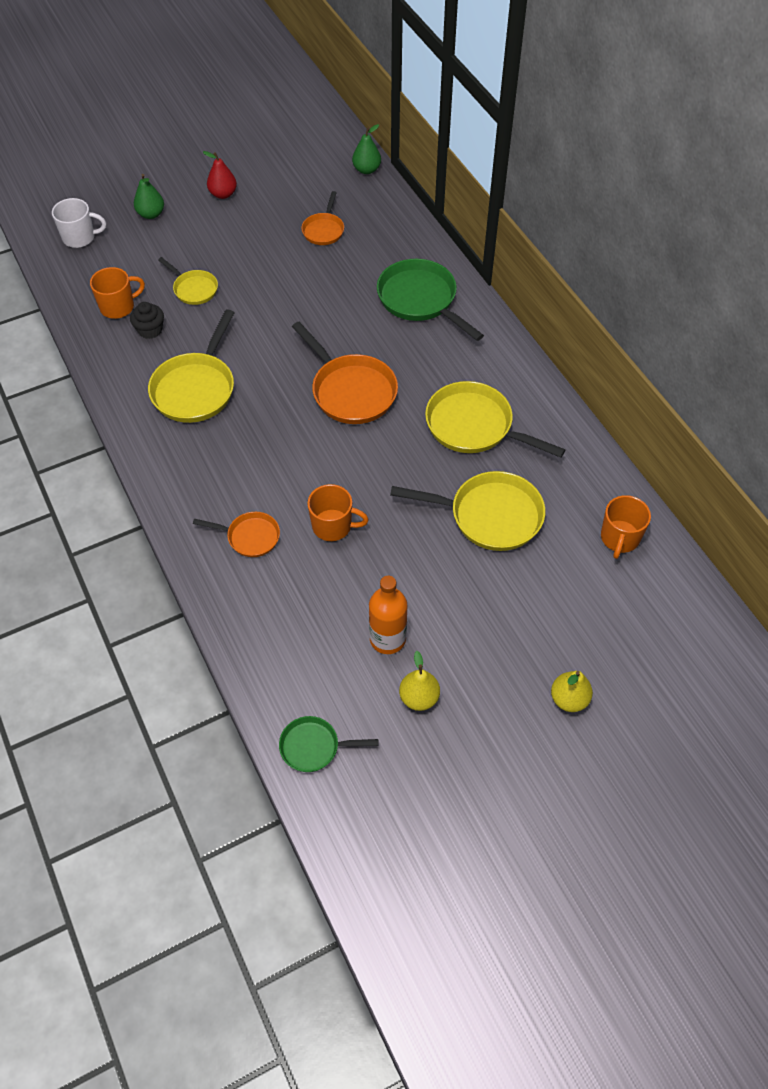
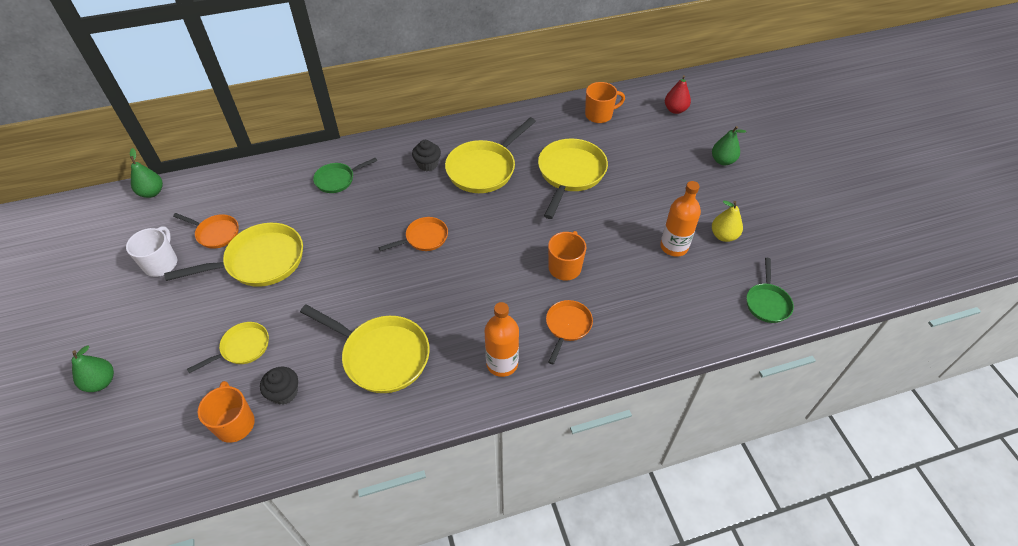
camera: 80 degrees left, 5 degrees down
white mug [52,198,106,248] -> white mug moved to [126,226,177,277]
red pear [203,151,237,199] -> red pear moved to [665,75,691,114]
orange pan [292,322,398,424] -> orange pan [378,217,448,251], size x0.56
green pan [377,259,484,341] -> green pan [313,157,377,193], size x0.56
yellow pear [551,671,593,712] -> green pear [712,126,746,165]
orange mug [601,495,651,559] -> orange mug turned 45 degrees counterclockwise [585,82,625,123]
none -> yellow pan [164,223,303,287]
none -> black cupcake [412,140,441,171]
none -> orange bottle [485,302,519,377]

